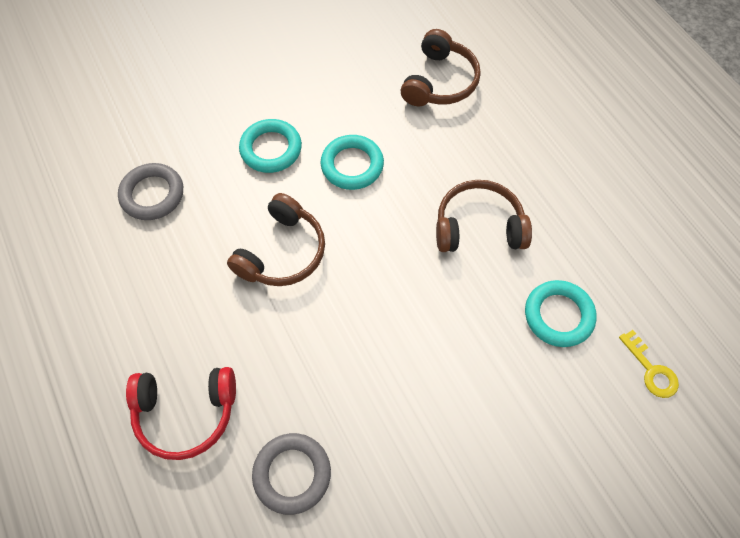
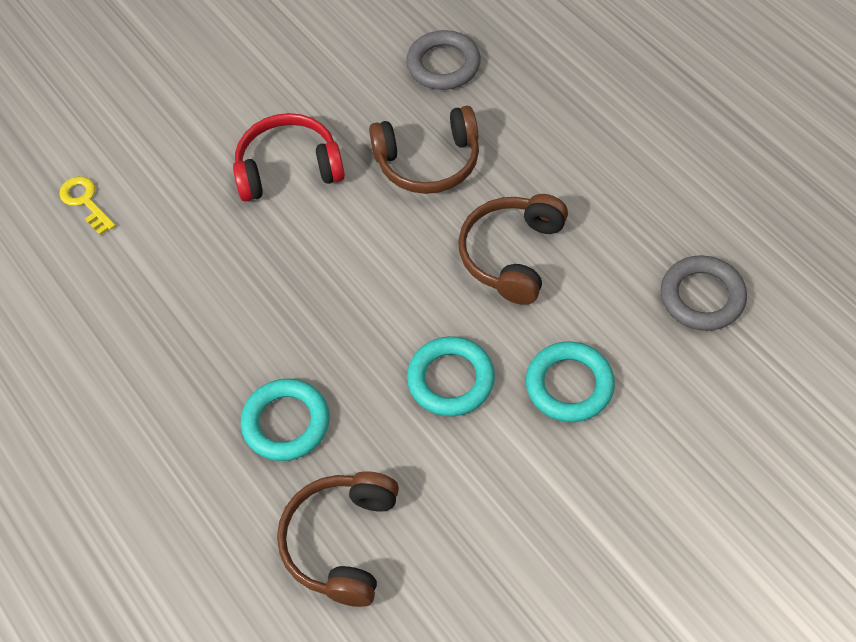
camera: 175 degrees right, 5 degrees down
red headphones [126,367,236,460] -> red headphones moved to [233,113,345,201]
brown headphones [436,180,532,252] -> brown headphones moved to [369,106,479,194]
turquoise ring [525,280,597,347] -> turquoise ring moved to [241,378,329,461]

